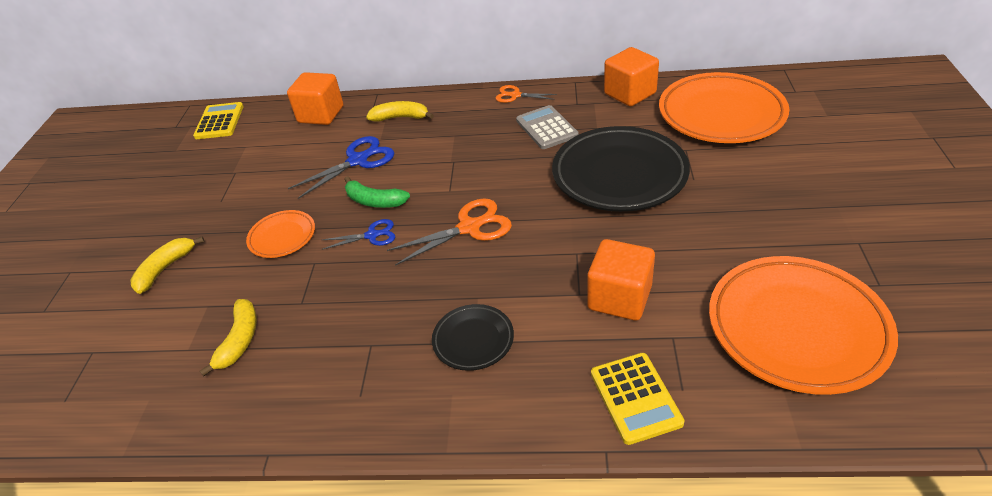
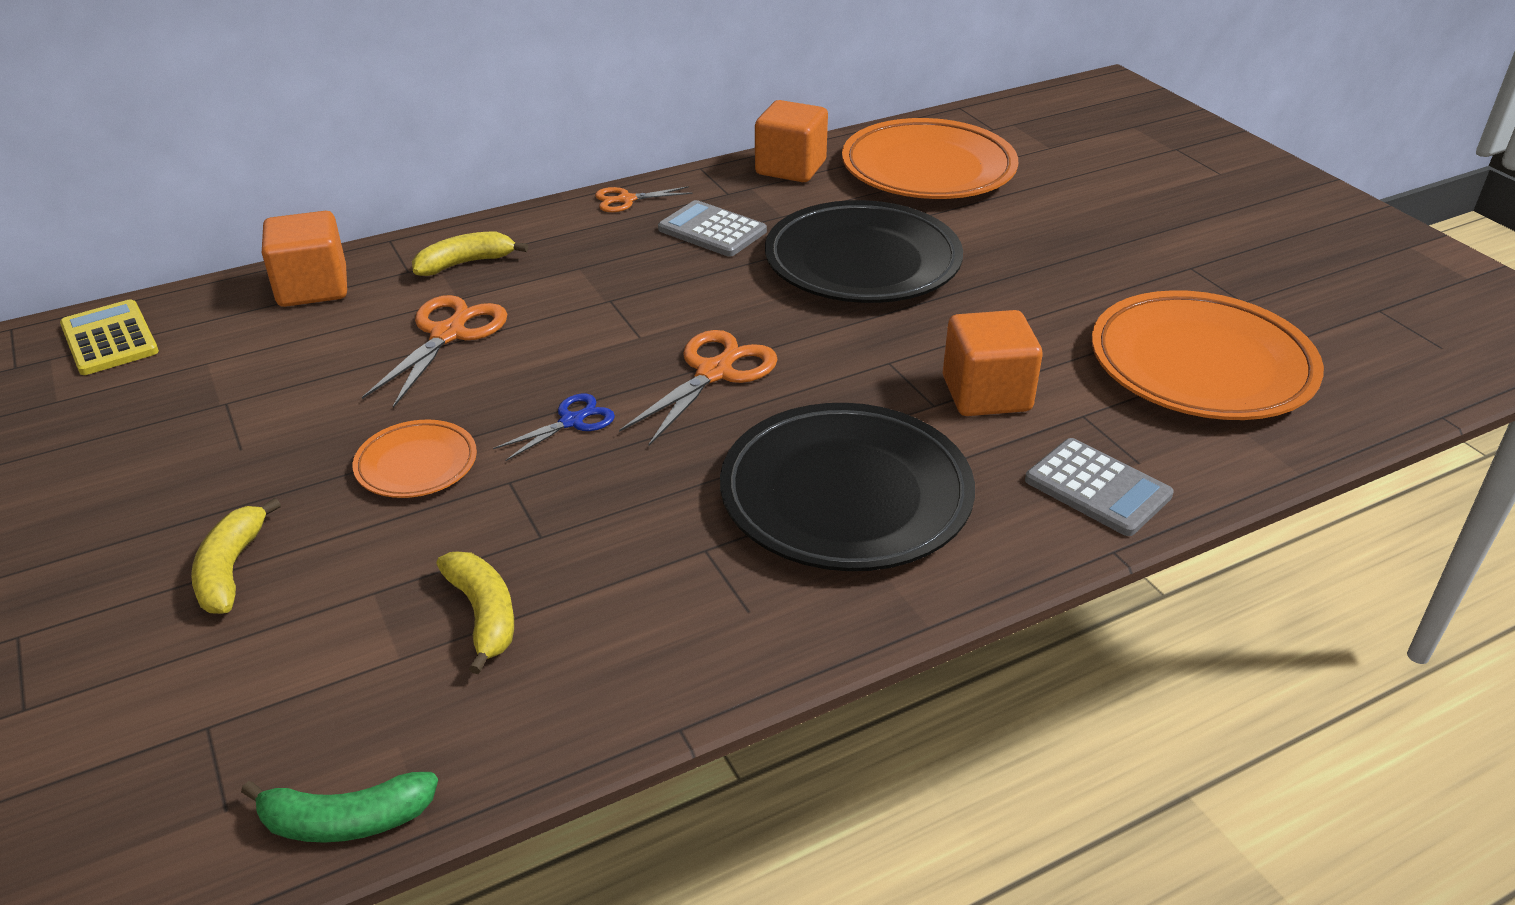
camera: 35 degrees left, 5 degrees down
blue scissors [288,136,394,199] -> orange scissors [362,295,507,408]
green banana [344,176,410,208] -> green banana moved to [241,772,438,843]
black plate [432,304,514,371] -> black plate [720,403,975,571], size x2.02
yellow calculator [591,353,685,445] -> grey calculator [1025,438,1174,536]

